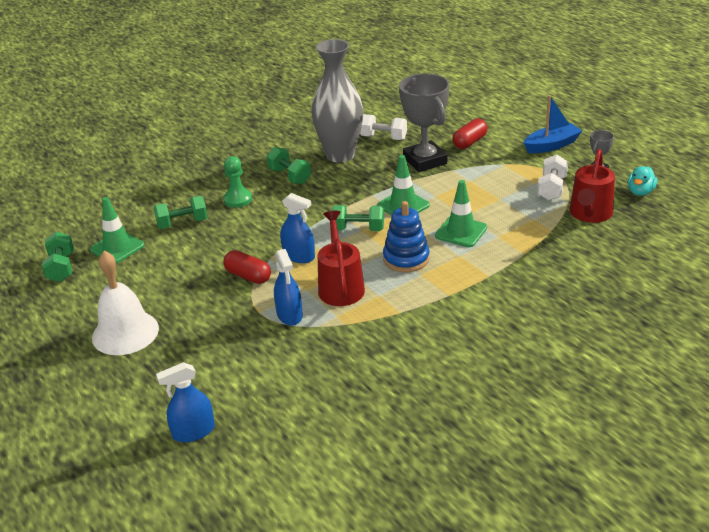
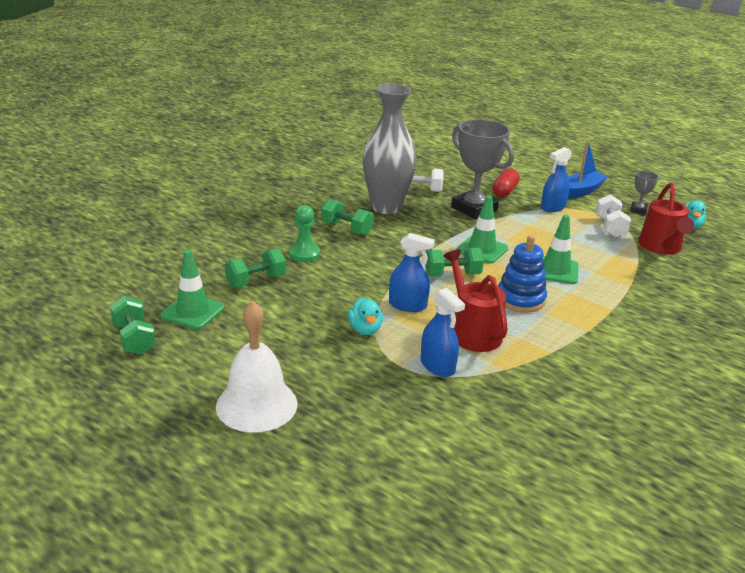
camera: 20 degrees left, 5 degrees down
blue spray bottle [156,362,215,442] -> blue spray bottle moved to [541,147,572,212]
red capsule [223,250,271,284] -> turquoise duck [348,297,383,335]

